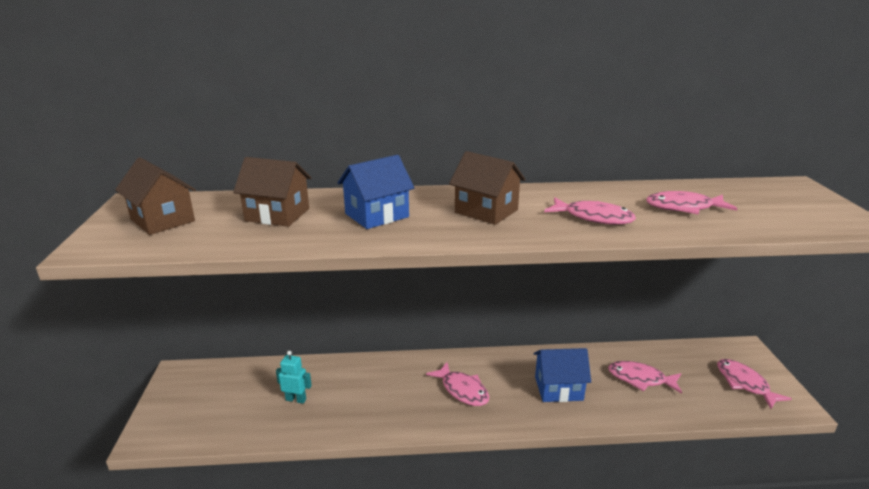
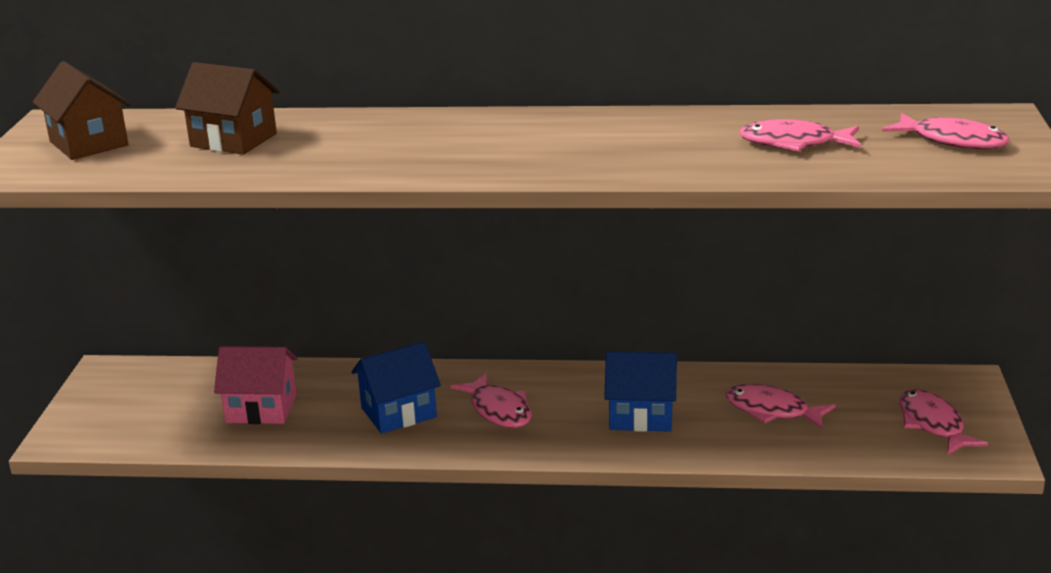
camera: 10 degrees right, 0 degrees up
turquoise robot [276,351,312,404] -> pink house [214,346,298,424]
blue house [337,155,414,229] -> blue house moved to [352,342,441,434]
brown house [449,151,526,225] -> none
pink fish [544,197,636,225] -> pink fish moved to [882,113,1009,149]

